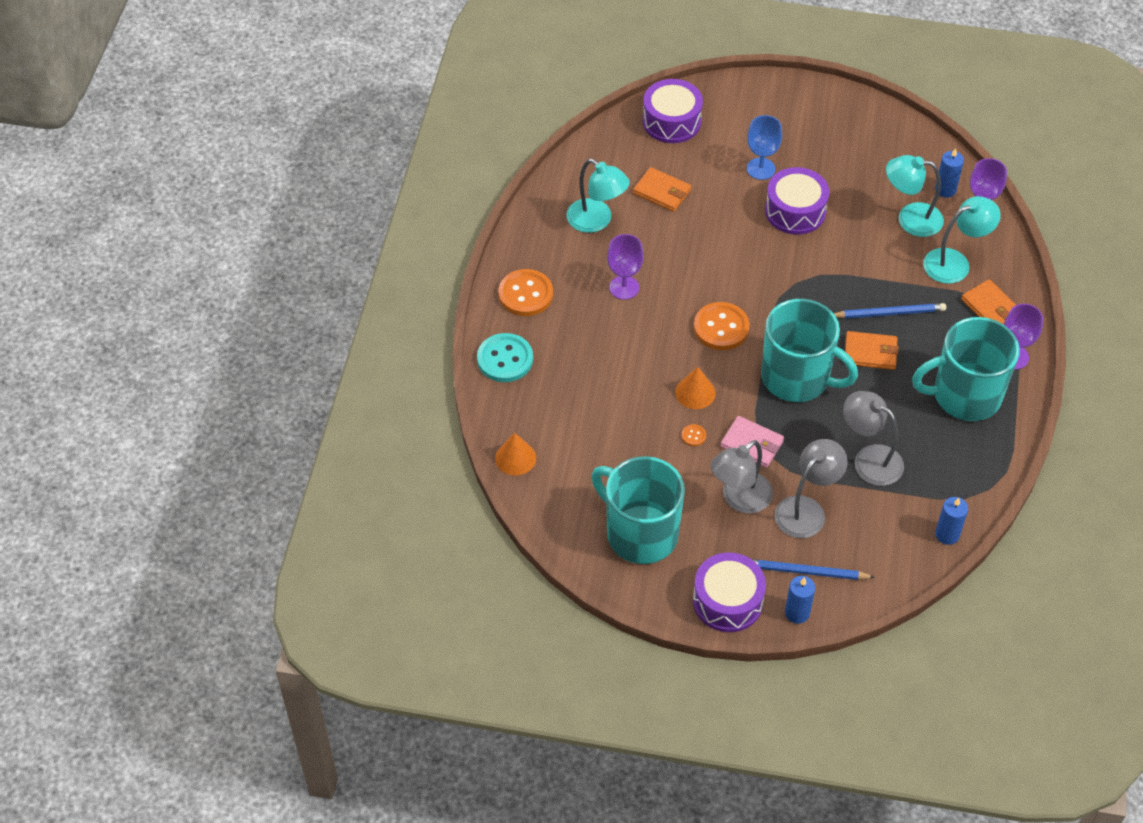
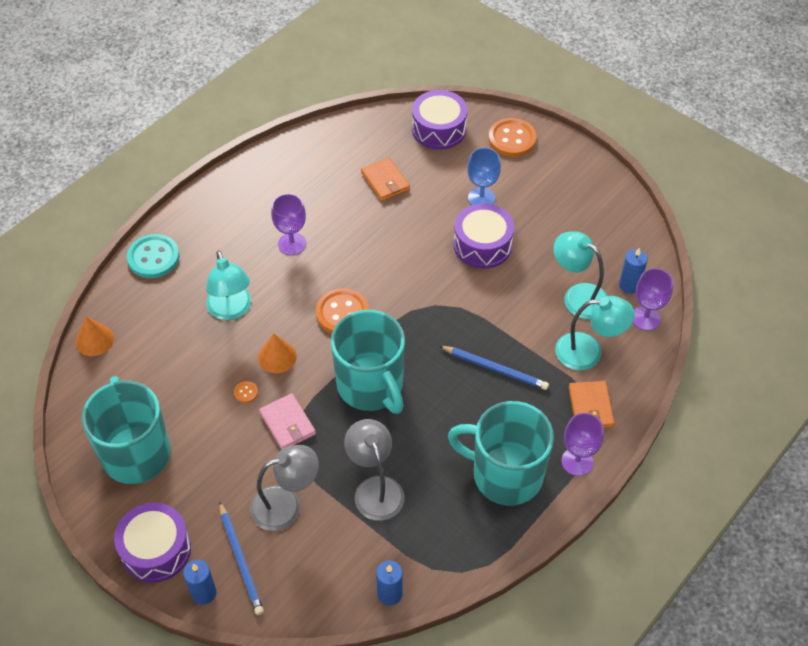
camera: 30 degrees right, 0 degrees up
orange button [498,269,553,316] -> orange button moved to [489,118,536,157]
turquoise lamp [566,159,630,233] -> turquoise lamp moved to [206,250,251,320]
grey lamp [710,440,773,514] -> none
blue pencil [753,559,875,580] -> blue pencil turned 150 degrees counterclockwise [219,501,264,615]
orange wallet [845,331,899,370] -> none

